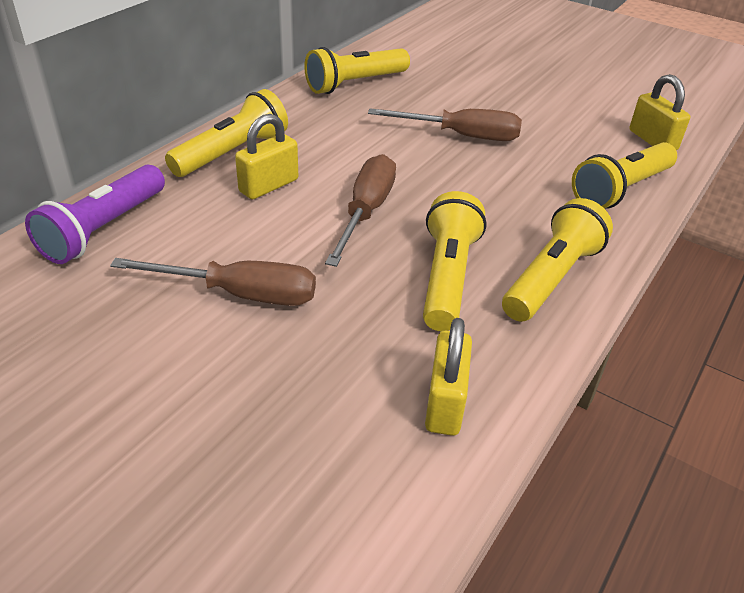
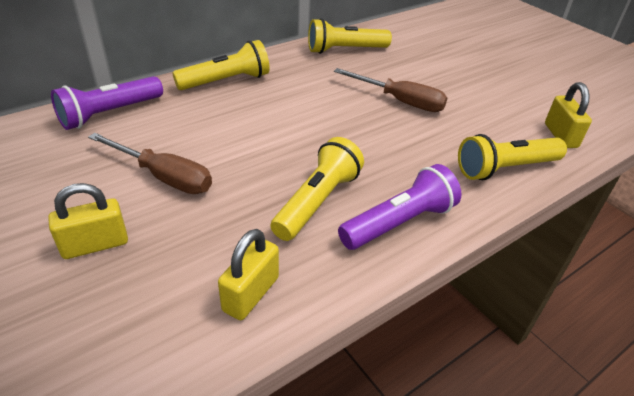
camera: 20 degrees right, 0 degrees up
yellow padlock [235,114,298,199] -> yellow padlock moved to [48,183,128,259]
brown screwdriver [325,154,396,267] -> none
yellow flashlight [502,198,613,322] -> purple flashlight [338,164,462,250]

